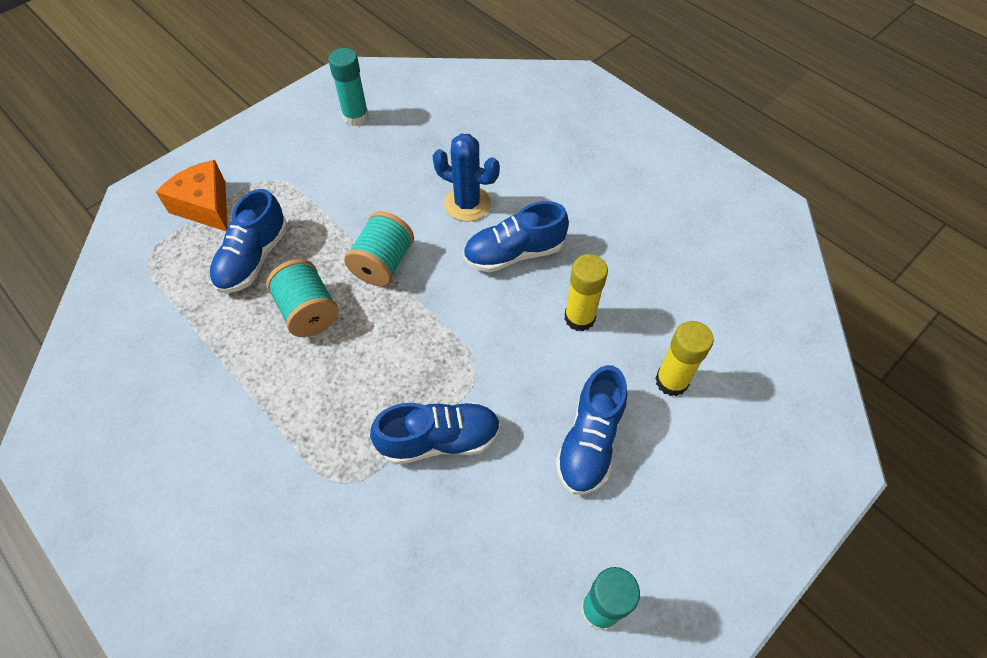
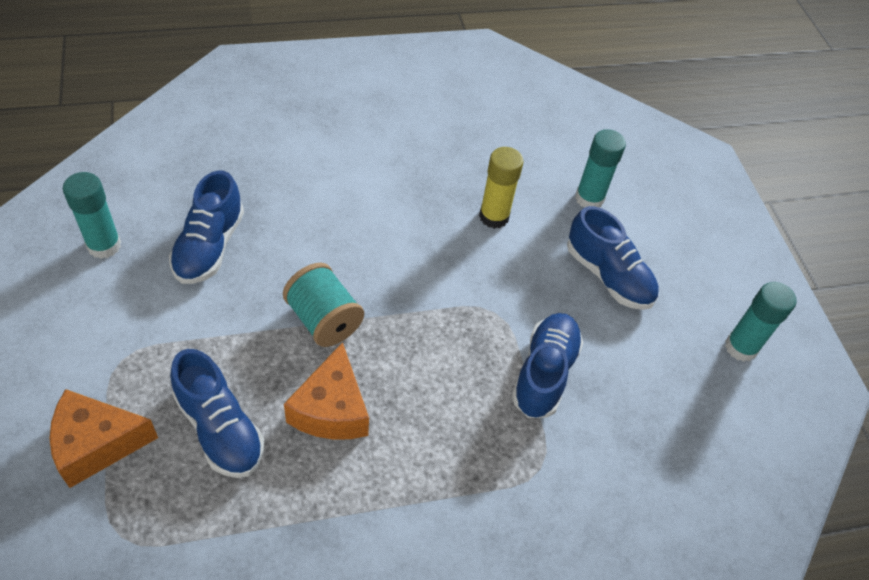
camera: 65 degrees left, 5 degrees down
turquoise spool [266,259,339,337] -> orange cheese [284,342,369,440]
blue cactus [433,134,500,221] -> none
blue shoe [463,201,569,273] -> blue shoe moved to [169,170,244,284]
yellow glue stick [655,321,714,396] -> turquoise glue stick [575,129,626,208]

